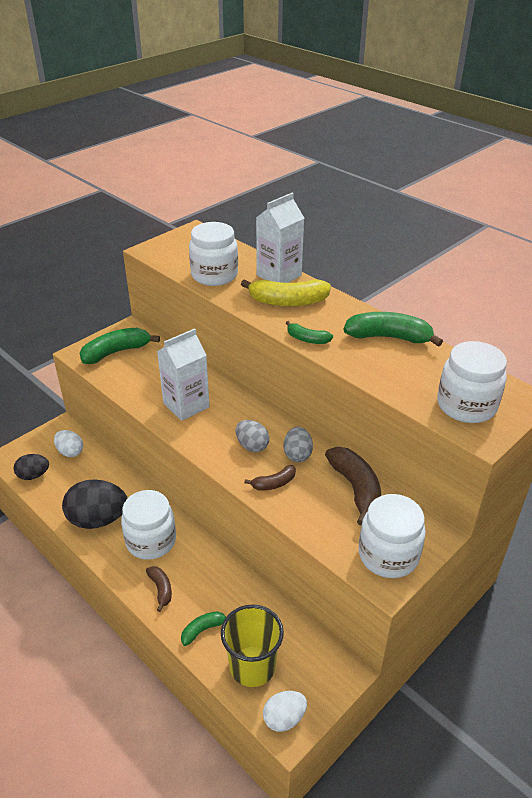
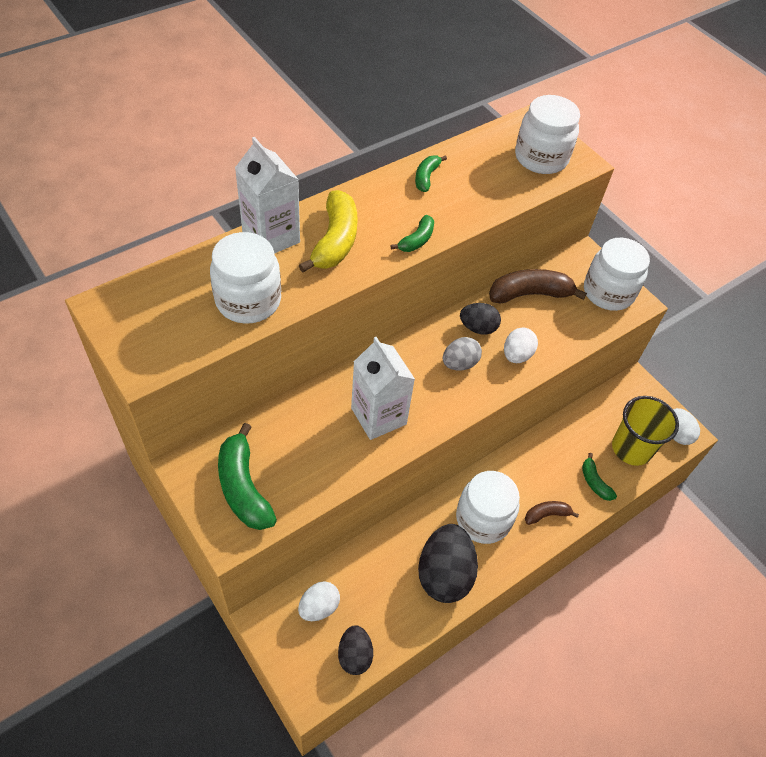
camera: 85 degrees left, 15 degrees up
brown banana [245,465,296,491] -> white egg [504,328,538,363]
grey egg [284,427,313,462] -> black egg [460,303,501,335]
green banana [343,312,443,347] -> green banana [415,155,447,192], size x0.54

